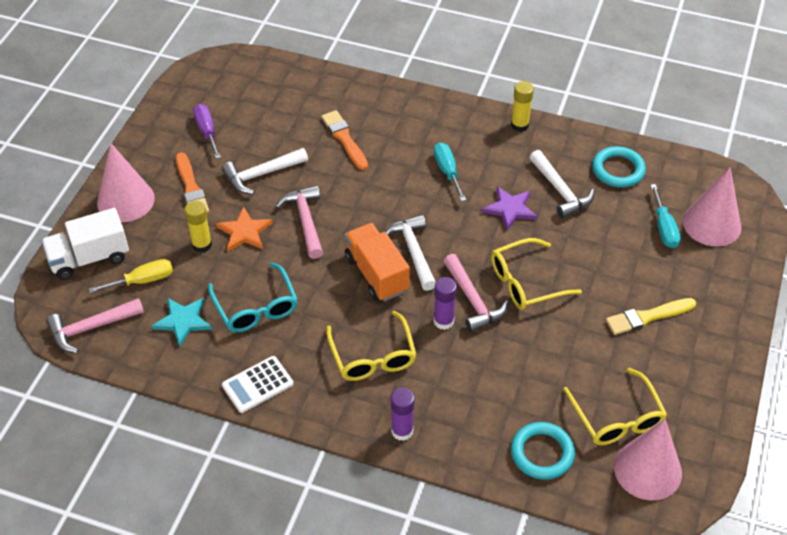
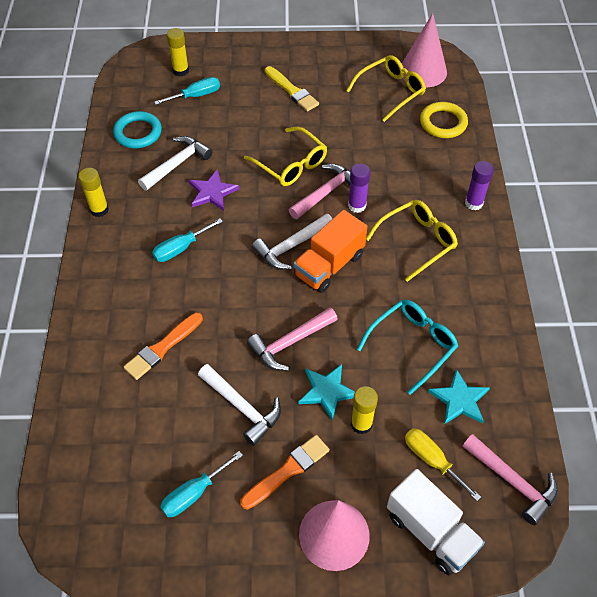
camera: 110 degrees left, 5 degrees up
purple screwdriver [193,104,221,159] -> turquoise screwdriver [160,451,243,517]
orange star [216,207,272,251] -> turquoise star [298,364,355,420]
white calculator [222,356,294,413] -> none
turquoise ring [511,422,575,480] -> yellow ring [420,102,468,138]
pink cone [683,167,741,247] -> yellow glue stick [167,28,189,76]

